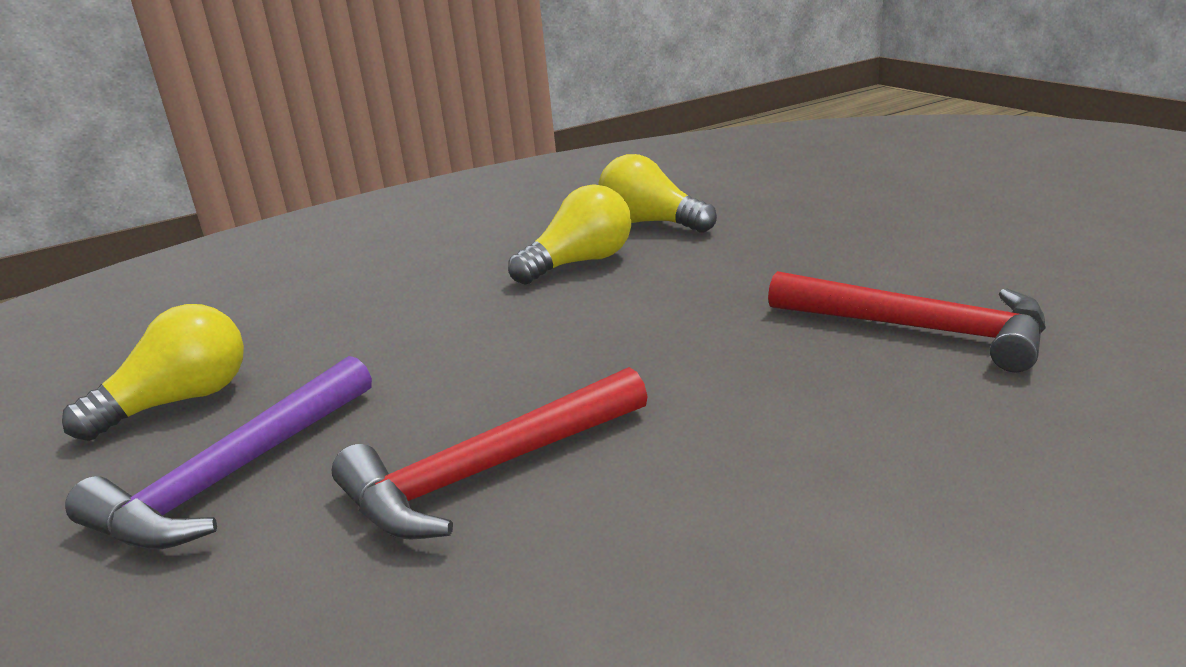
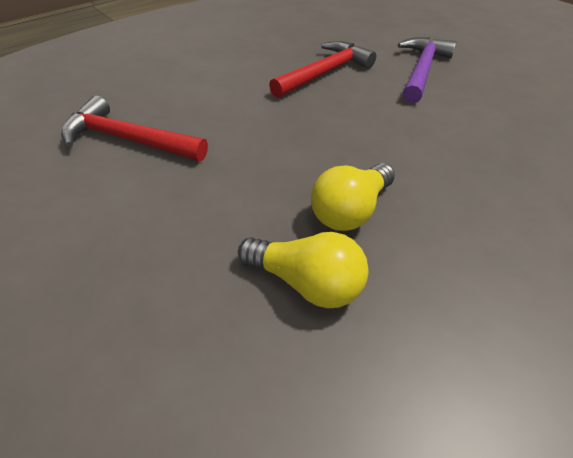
camera: 165 degrees right, 20 degrees up
yellow light bulb [62,304,244,441] -> none

